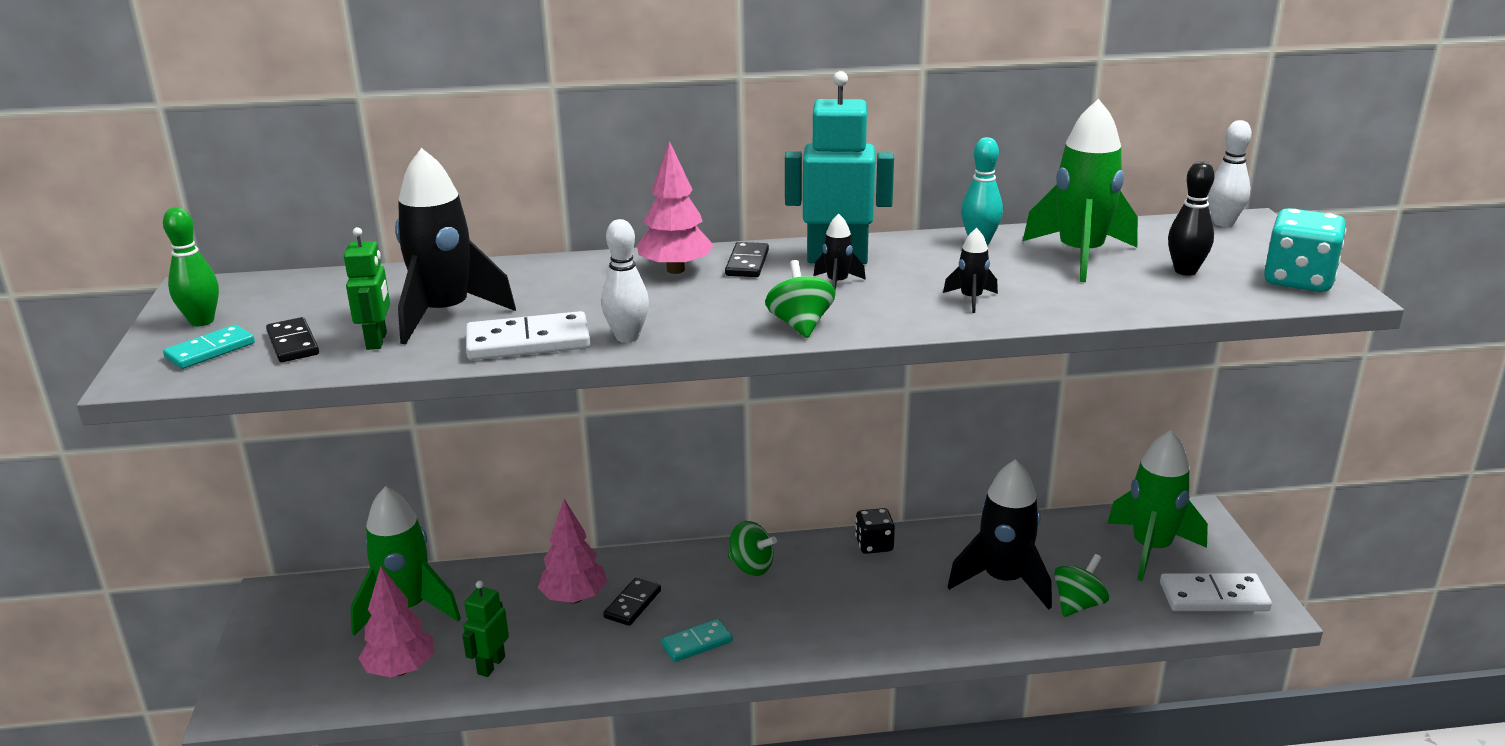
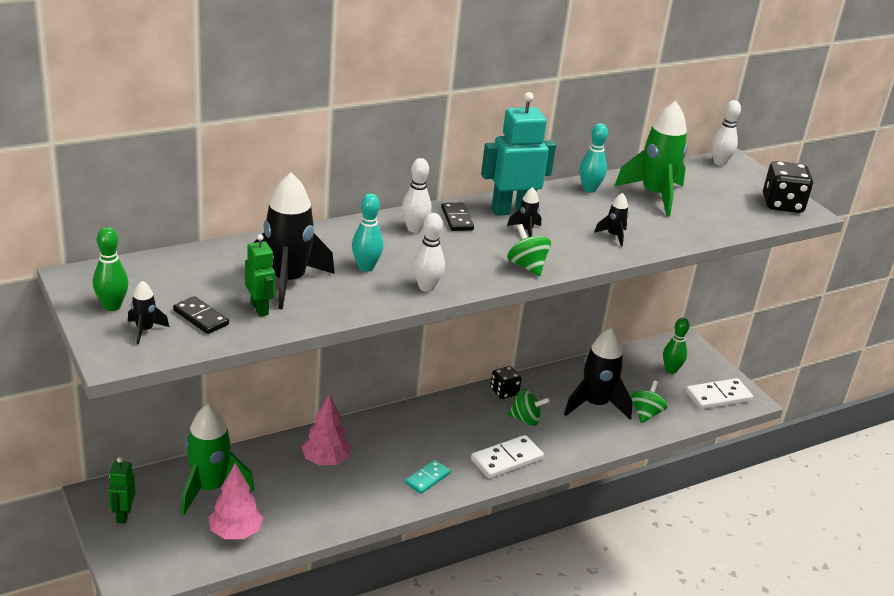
camera: 25 degrees left, 5 degrees up
turquoise domino [163,325,255,369] -> black rocket [128,281,169,345]
green robot [462,581,509,677] -> green robot moved to [109,457,136,524]
white domino [466,311,590,360] -> white domino moved to [471,435,544,479]
black domino [603,578,661,626] -> none
pink tree [637,141,713,274] -> white bowling pin [402,158,431,233]
green spinning top [728,521,777,576] -> green spinning top moved to [508,389,550,426]
green rocket [1107,430,1208,581] -> green bowling pin [663,318,689,374]
black bowling pin [1168,161,1215,276] -> none
turquoise dice [1264,208,1346,292] -> black dice [763,161,813,213]
none -> turquoise bowling pin [352,193,383,272]

